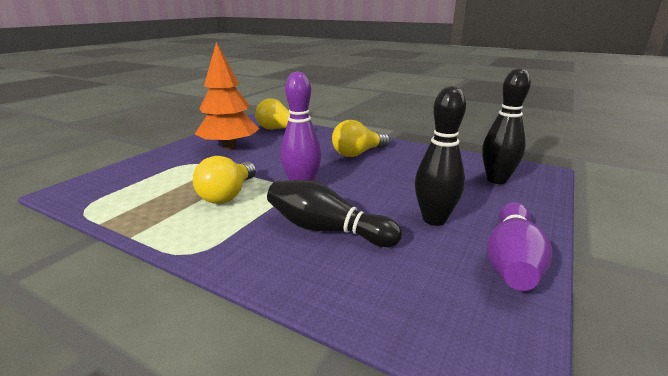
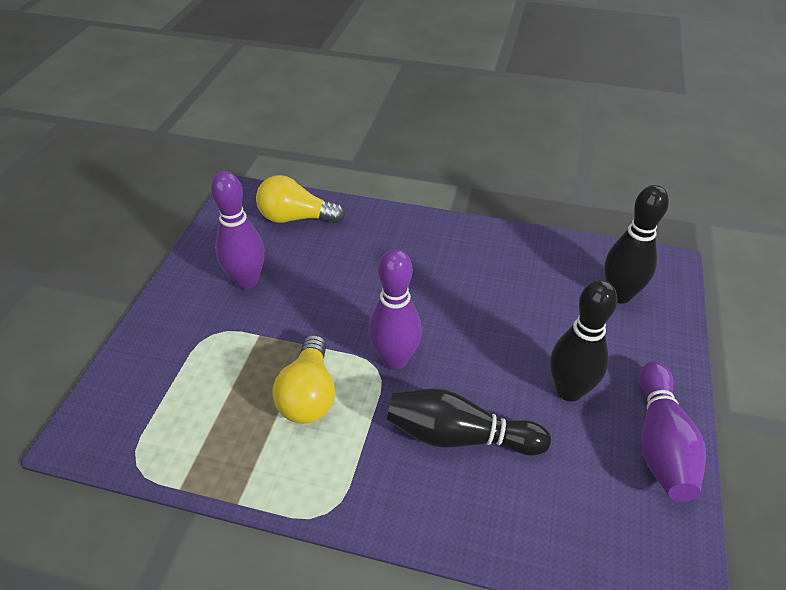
camera: 15 degrees left, 20 degrees up
orange tree [195,42,259,150] -> purple bowling pin [211,171,265,289]
yellow light bulb [332,120,390,157] -> none

